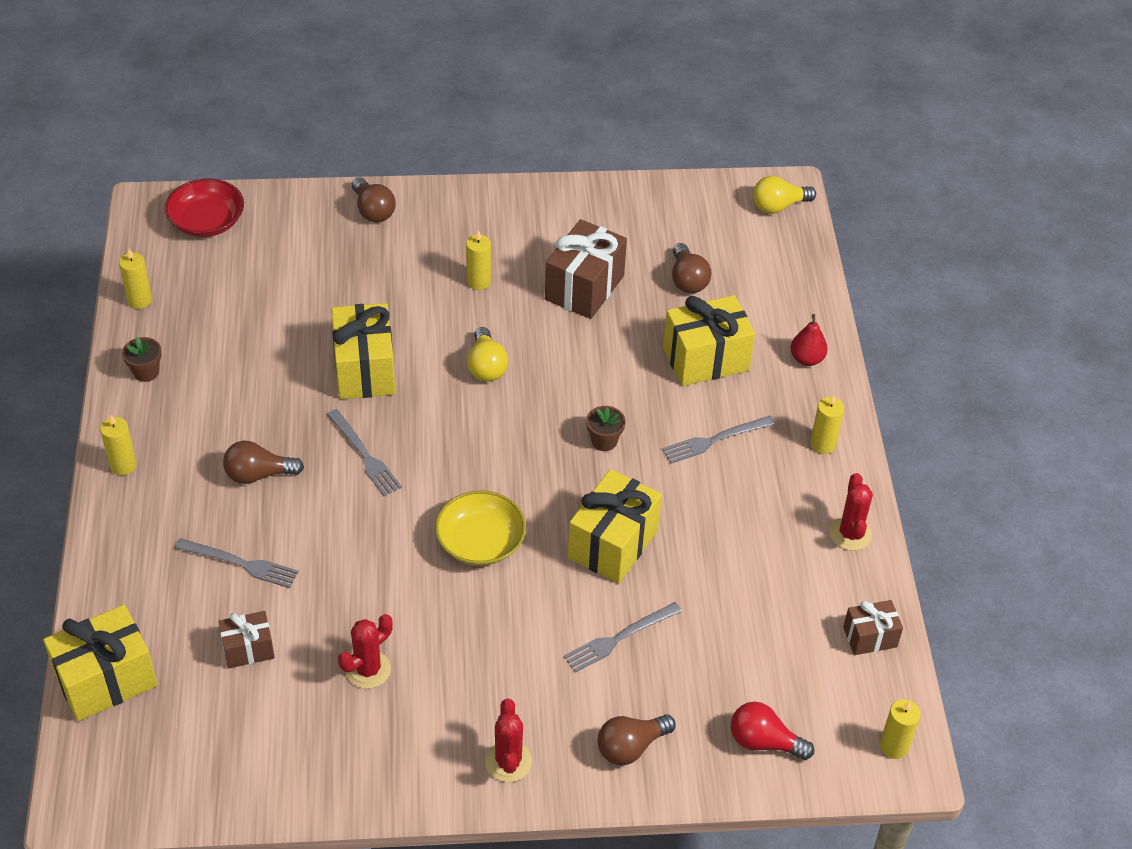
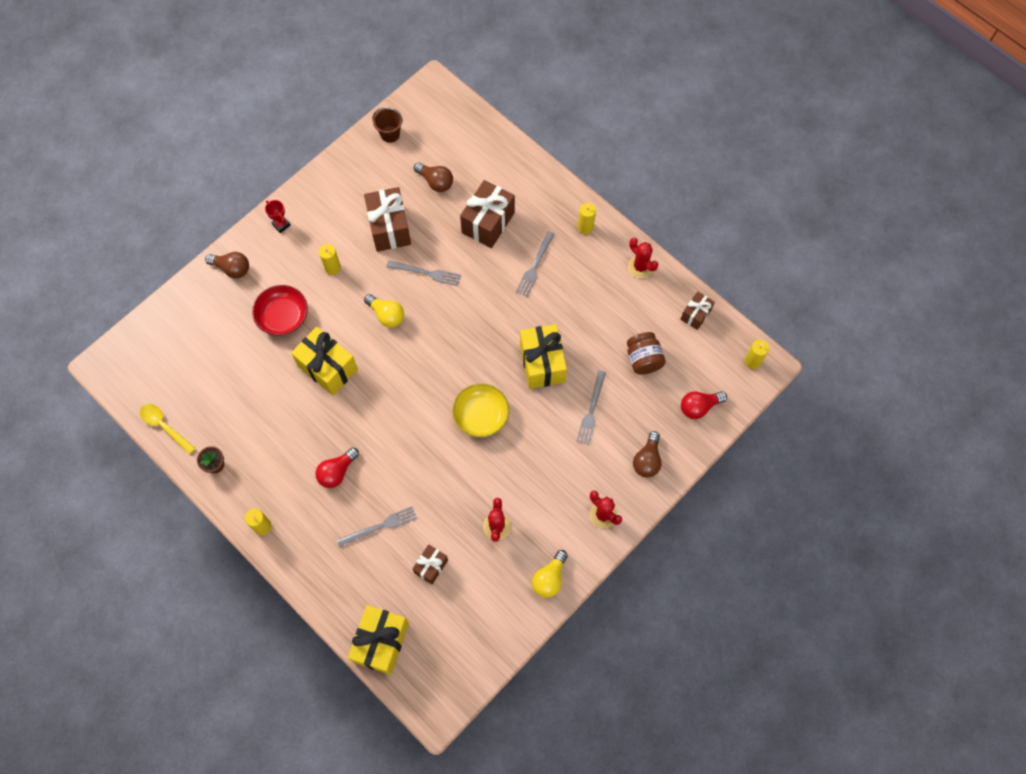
camera: 40 degrees left, 20 degrees up
yellow candle [119,249,152,309] -> yellow spoon [140,404,196,455]
red bowl [165,179,244,237] -> red bowl moved to [252,285,308,336]
brown light bulb [223,441,304,484] -> red light bulb [315,447,359,488]
grey fork [327,409,402,496] -> grey fork moved to [386,260,461,286]
brown flower pot [586,406,626,451] -> none
yellow gift [663,295,755,386] -> brown gift [460,180,515,248]
yellow light bulb [753,176,816,214] -> yellow light bulb moved to [532,550,568,598]
red pear [790,314,828,366] -> none
none -> red trophy [265,200,291,233]
none -> brown bucket [372,107,403,143]
none -> brown jar [627,332,666,375]

